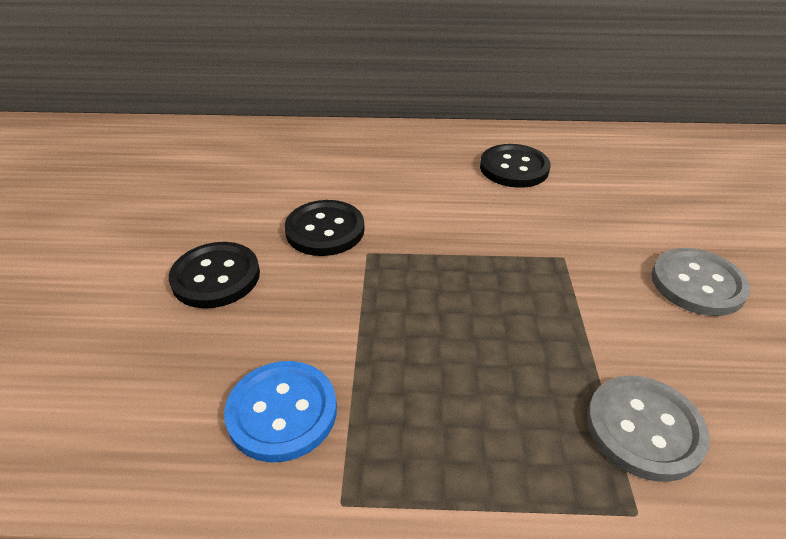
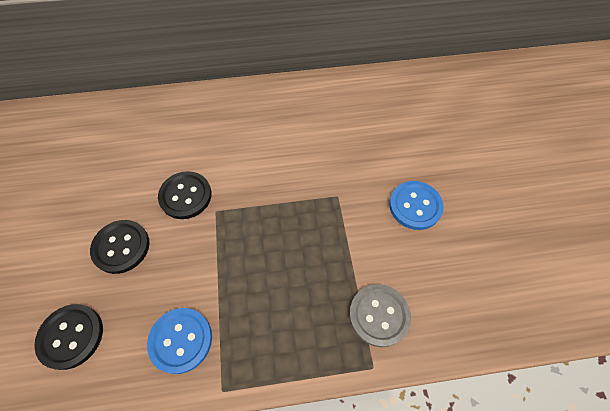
camera: 10 degrees left, 20 degrees up
black button [480,144,551,188] -> black button moved to [34,304,103,370]
grey button [651,248,750,316] -> blue button [389,181,444,230]

